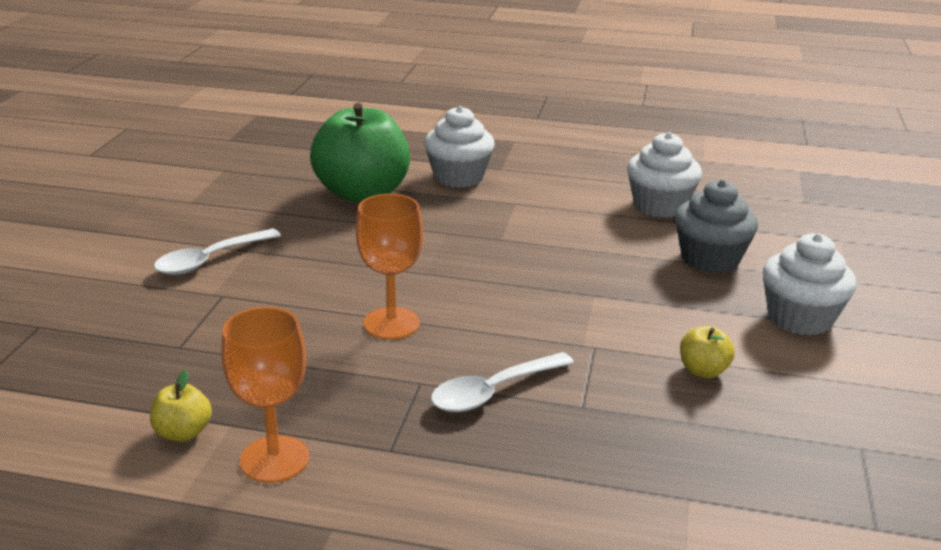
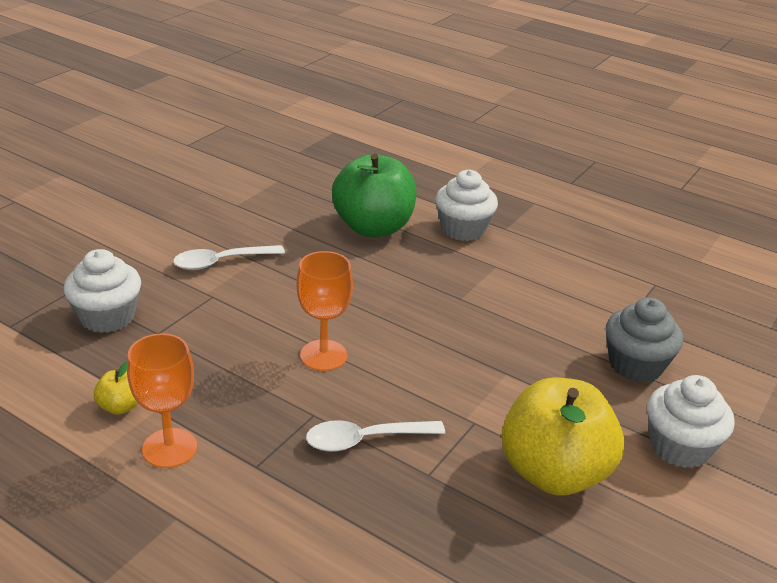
camera: 20 degrees right, 5 degrees up
white cupcake [627,132,702,218] -> white cupcake moved to [64,249,141,333]
yellow apple [680,326,735,378] -> yellow apple [501,378,624,495], size x2.43

